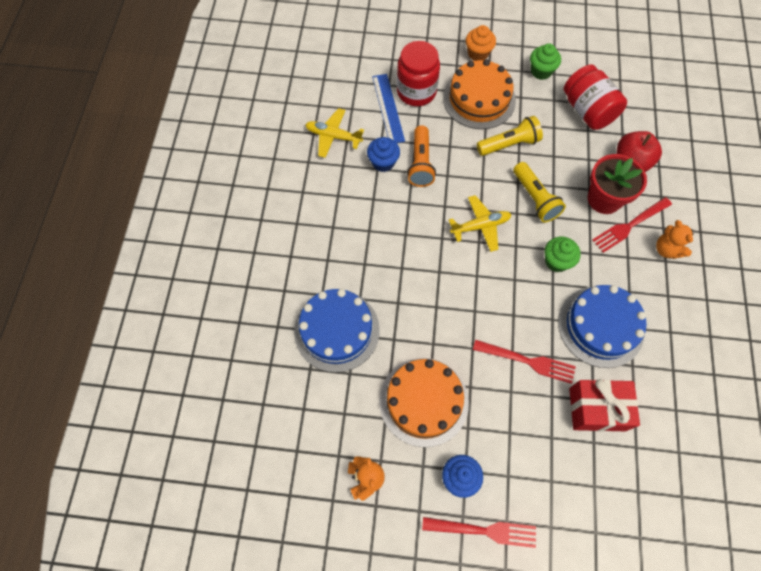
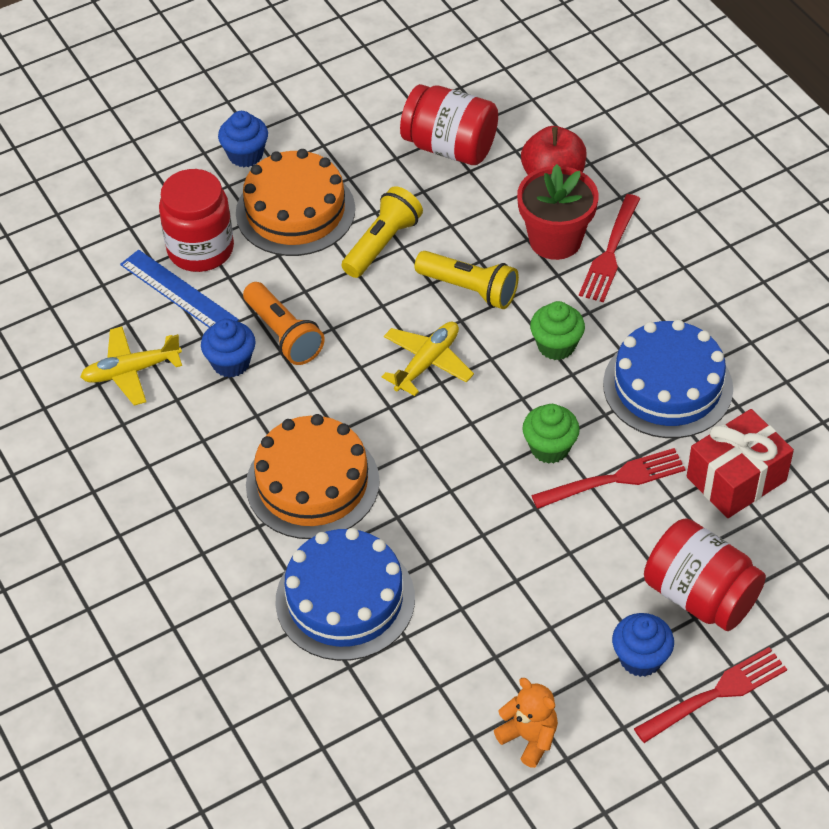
camera: 35 degrees left, 15 degrees down
orange cake [379,358,469,447] -> orange cake moved to [246,414,380,539]
orange cupcake [466,25,496,61] -> blue cupcake [218,111,268,167]
green cupcake [530,44,561,80] -> green cupcake moved to [522,404,580,464]
orange teddy bear [656,220,694,259] -> none
none -> red jar [644,518,766,631]

